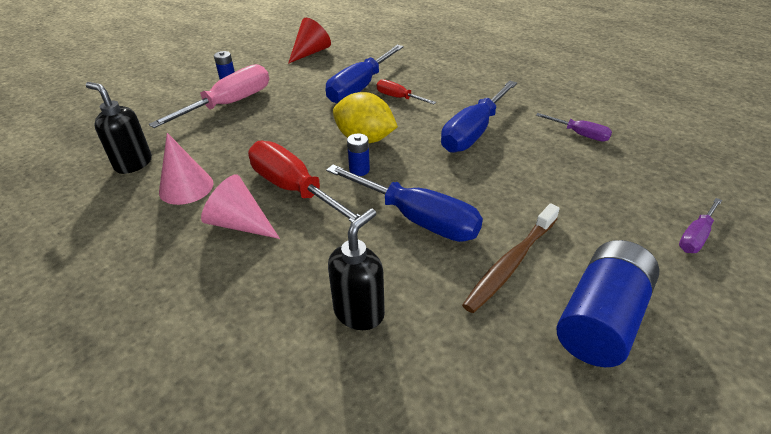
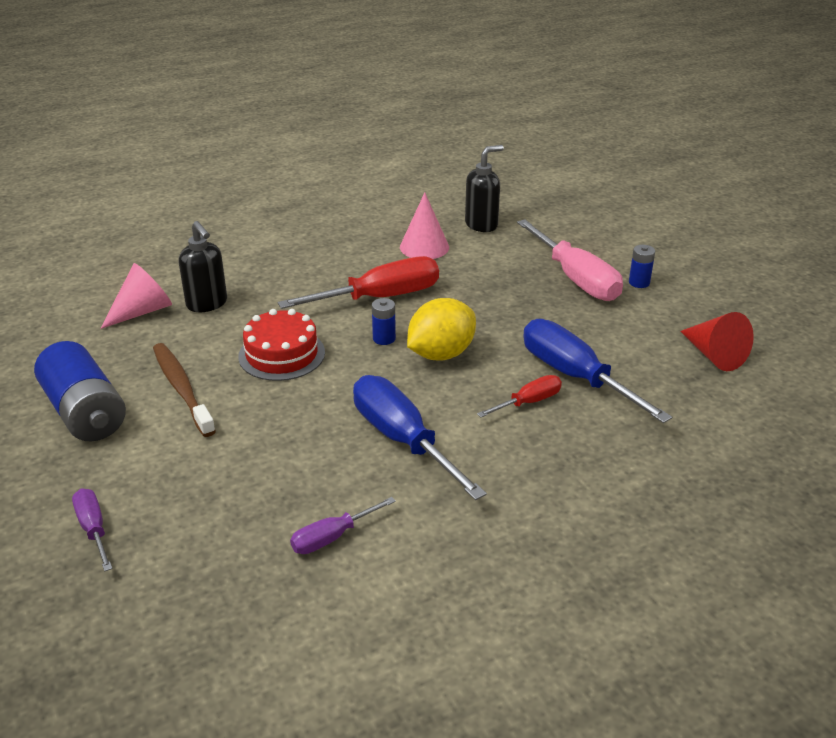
camera: 110 degrees right, 5 degrees down
pink cone [201,174,280,239] -> pink cone moved to [100,263,172,329]
blue screwdriver [326,165,483,242] -> red cake [238,309,325,381]

